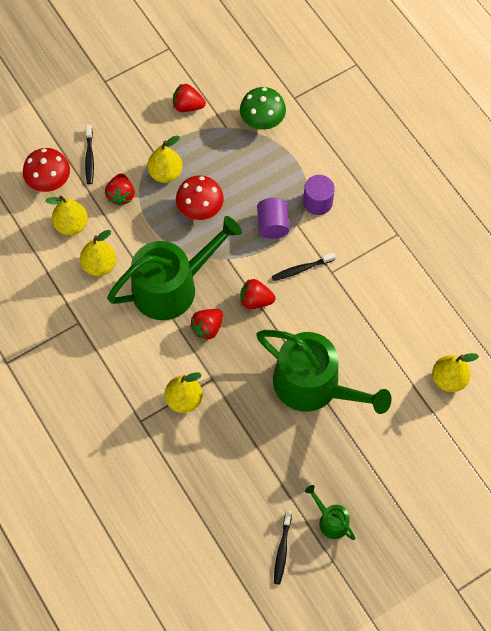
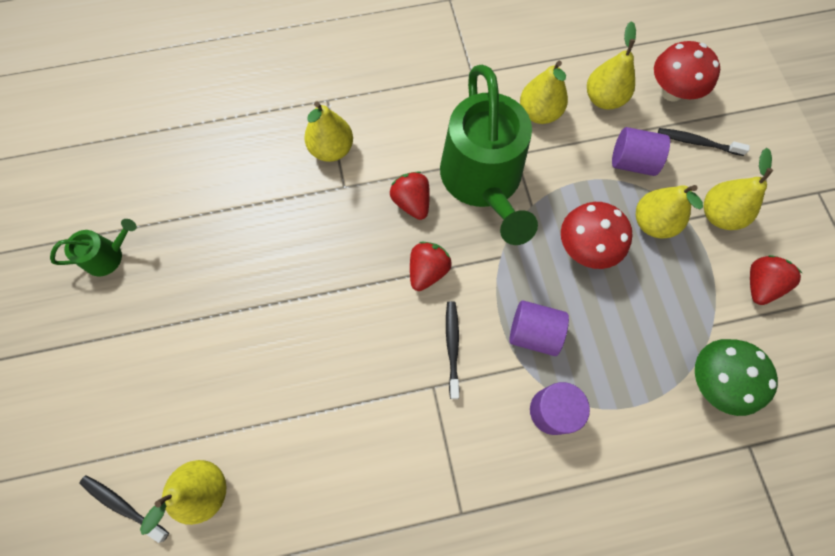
camera: 110 degrees right, 5 degrees up
red strawberry [105,174,134,206] -> purple cylinder [612,127,670,176]
green watering can [256,330,392,414] -> none
black toothbrush [274,510,292,585] -> black toothbrush moved to [79,475,169,543]
none -> yellow pear [704,148,773,230]

